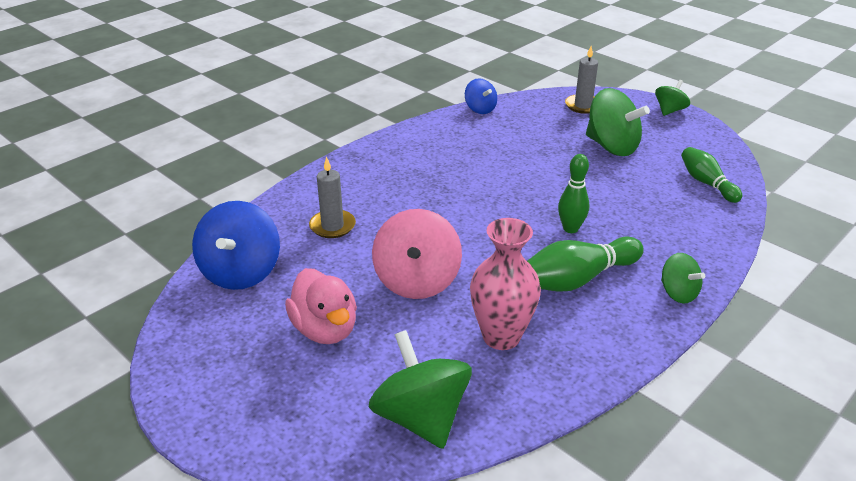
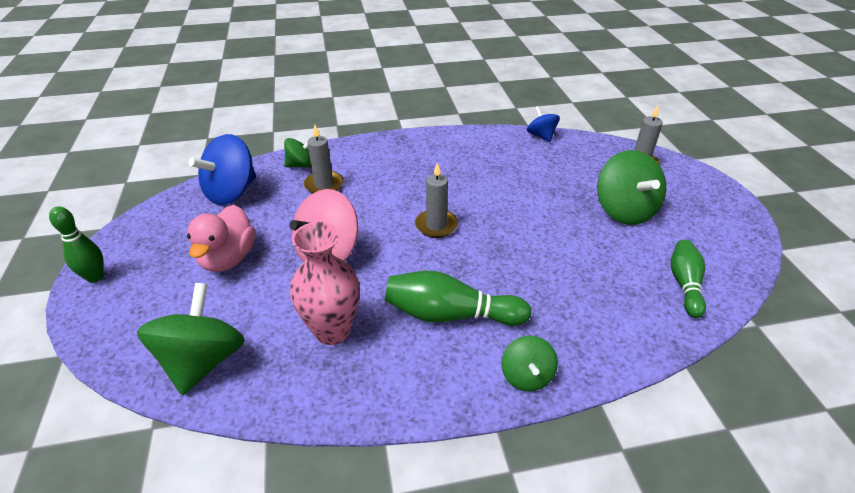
camera: 35 degrees right, 5 degrees up
blue spinning top [465,78,497,114] -> blue spinning top turned 150 degrees clockwise [527,106,560,142]
green bowling pin [558,154,590,233] -> green bowling pin moved to [49,206,104,283]
green spinning top [655,80,690,116] -> green spinning top moved to [284,138,311,167]
none -> grey candle [415,163,458,238]

